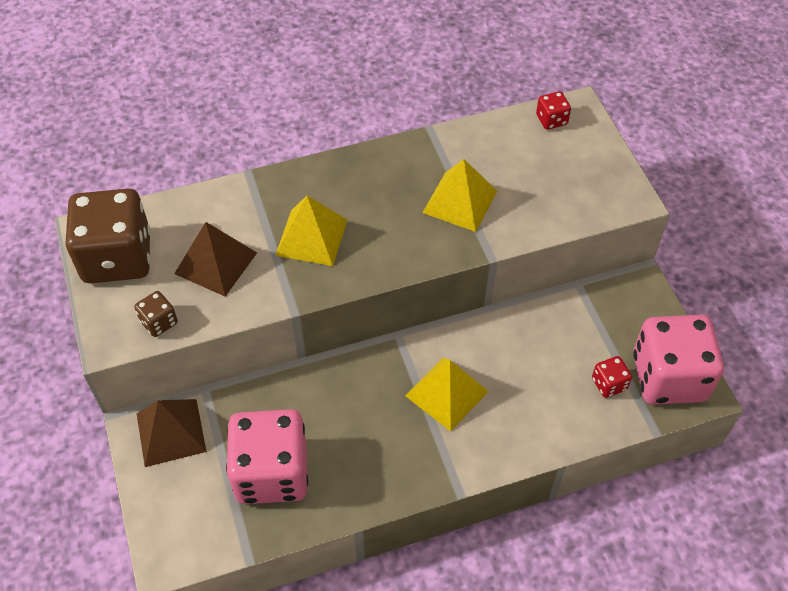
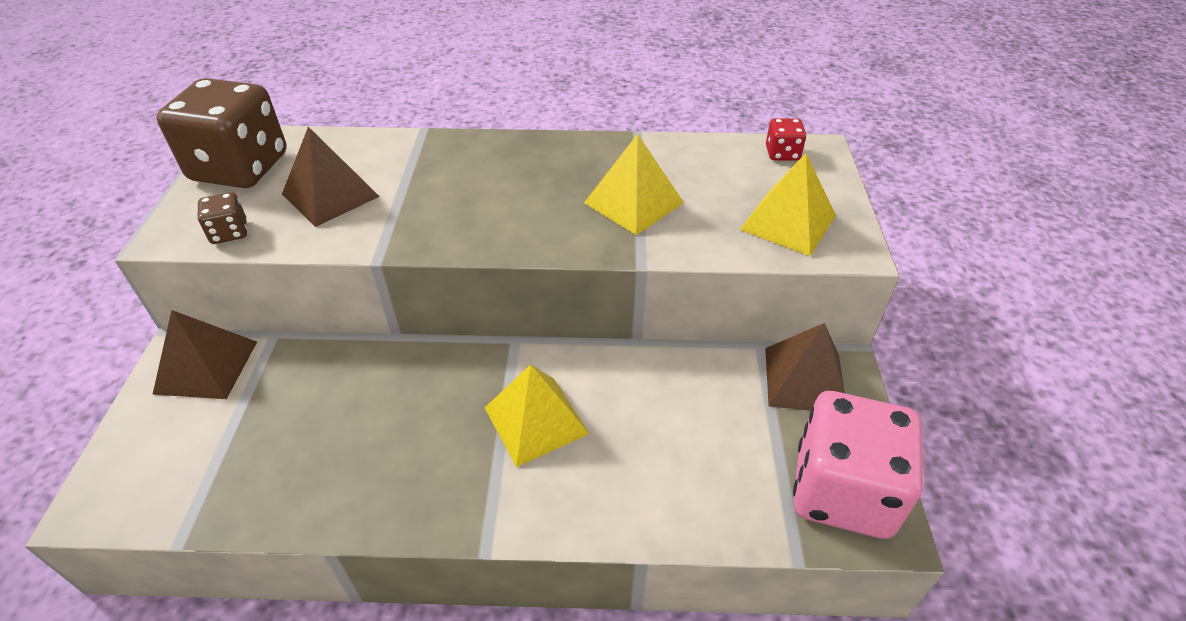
camera: 20 degrees right, 10 degrees down
pink dice [226,409,308,504] -> none
yellow pyramid [275,196,347,266] -> yellow pyramid moved to [740,153,836,256]
red dice [592,356,632,398] -> none
none -> brown pyramid [765,323,845,411]

